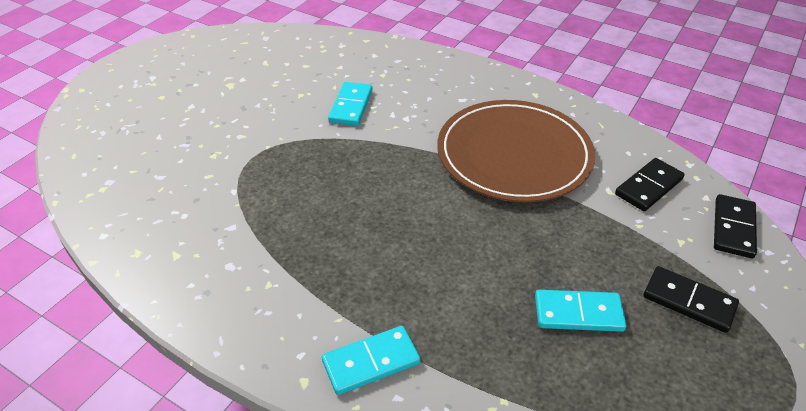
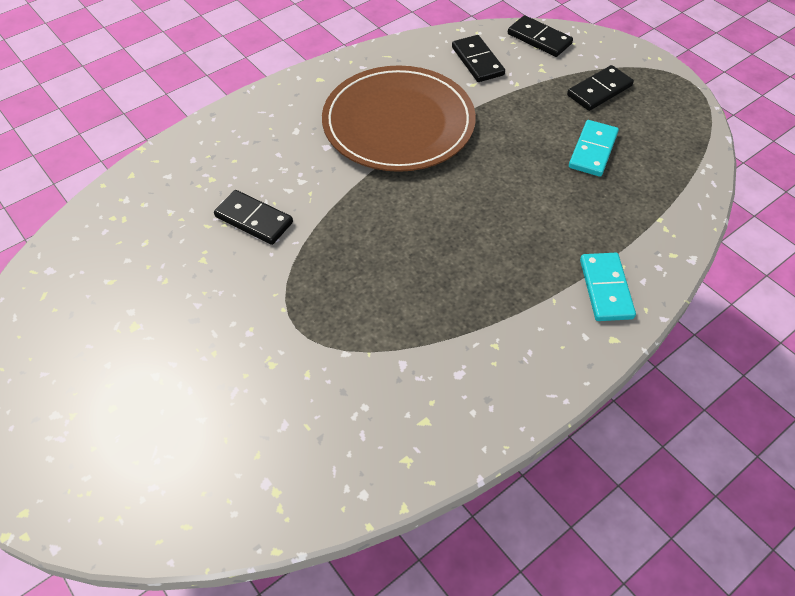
camera: 70 degrees left, 10 degrees up
turquoise domino [328,82,373,126] -> black domino [214,190,293,245]

